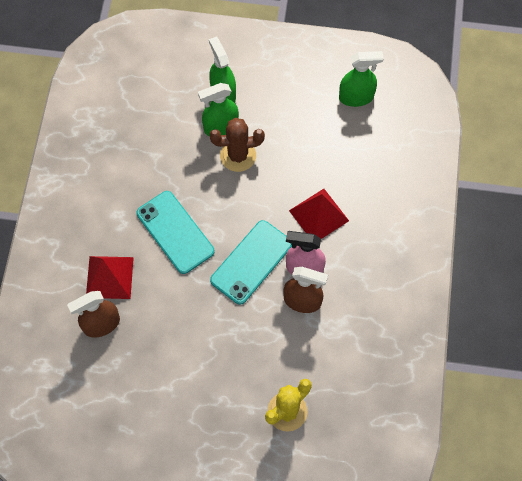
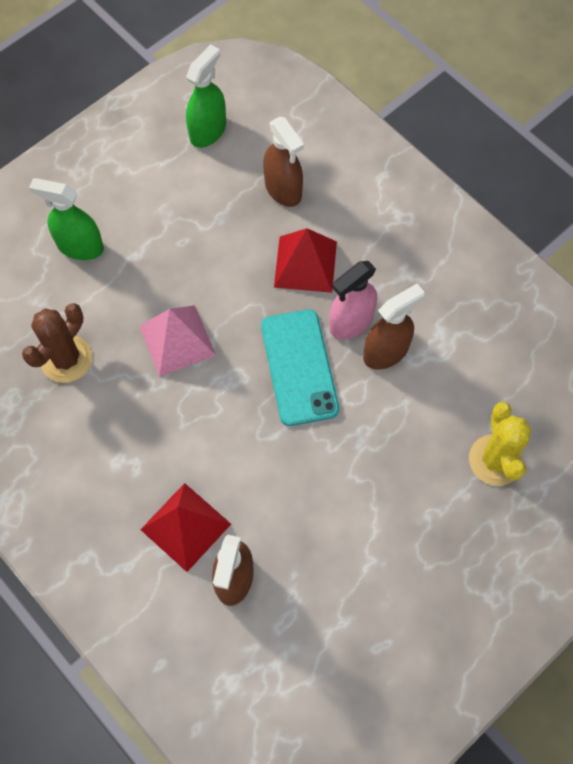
camera: 50 degrees left, 0 degrees up
turquoise phone [136,191,215,274] -> none
green spray bottle [198,83,239,136] -> none
brown cactus [209,118,265,172] -> brown cactus moved to [22,303,92,383]
none -> pink pyramid [139,305,216,377]
none -> brown spray bottle [263,117,304,207]

